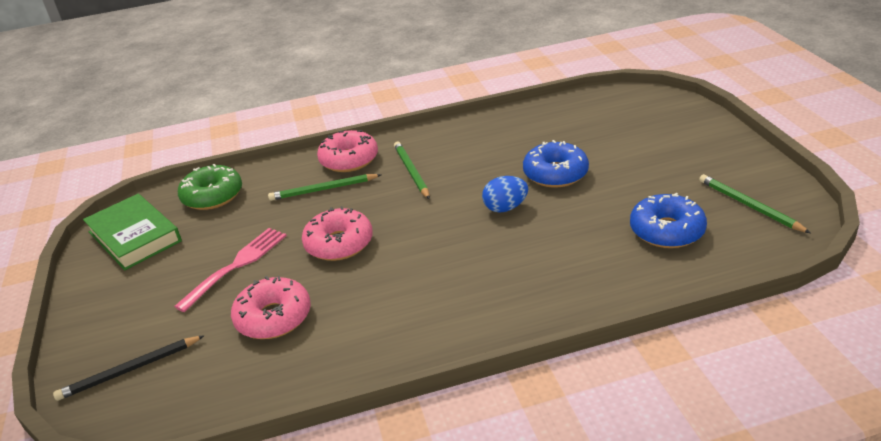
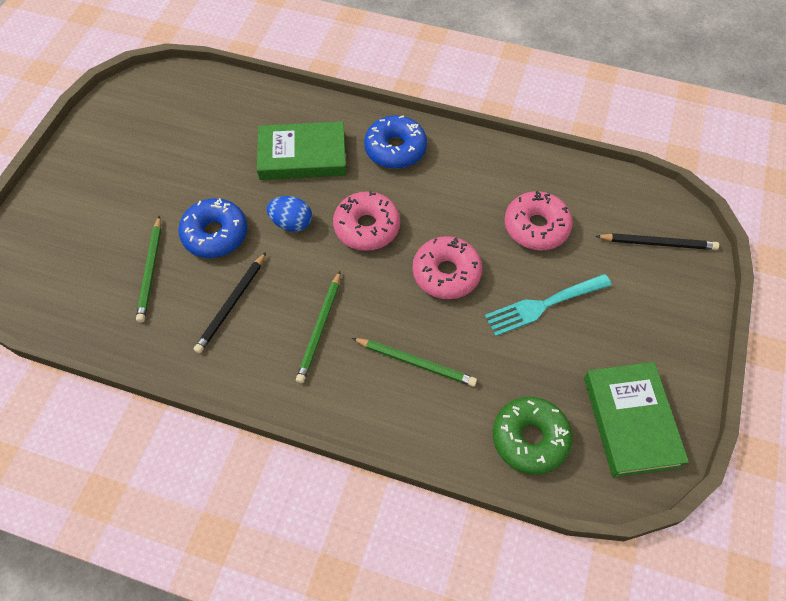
camera: 150 degrees left, 25 degrees up
pink fork [174,228,287,312] -> turquoise fork [485,274,612,336]
pink donut [317,130,378,172] -> pink donut moved to [333,191,400,251]
blue donut [630,193,707,248] -> blue donut moved to [364,115,427,169]
green pencil [699,174,811,233] -> green pencil moved to [136,215,161,323]
none -> black pencil [193,252,266,353]
none -> green book [257,122,346,180]

